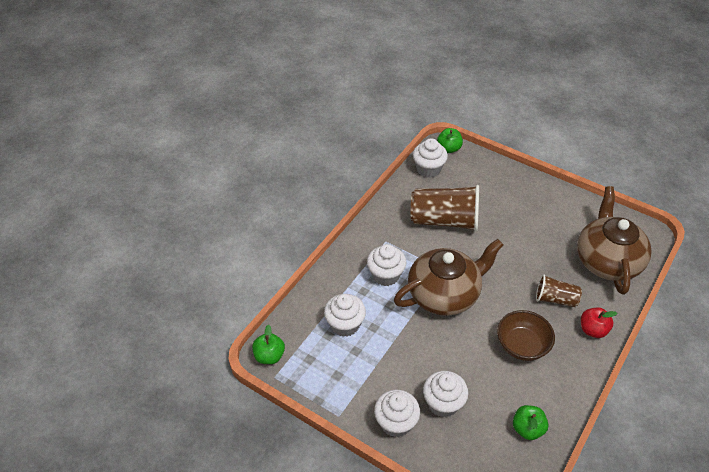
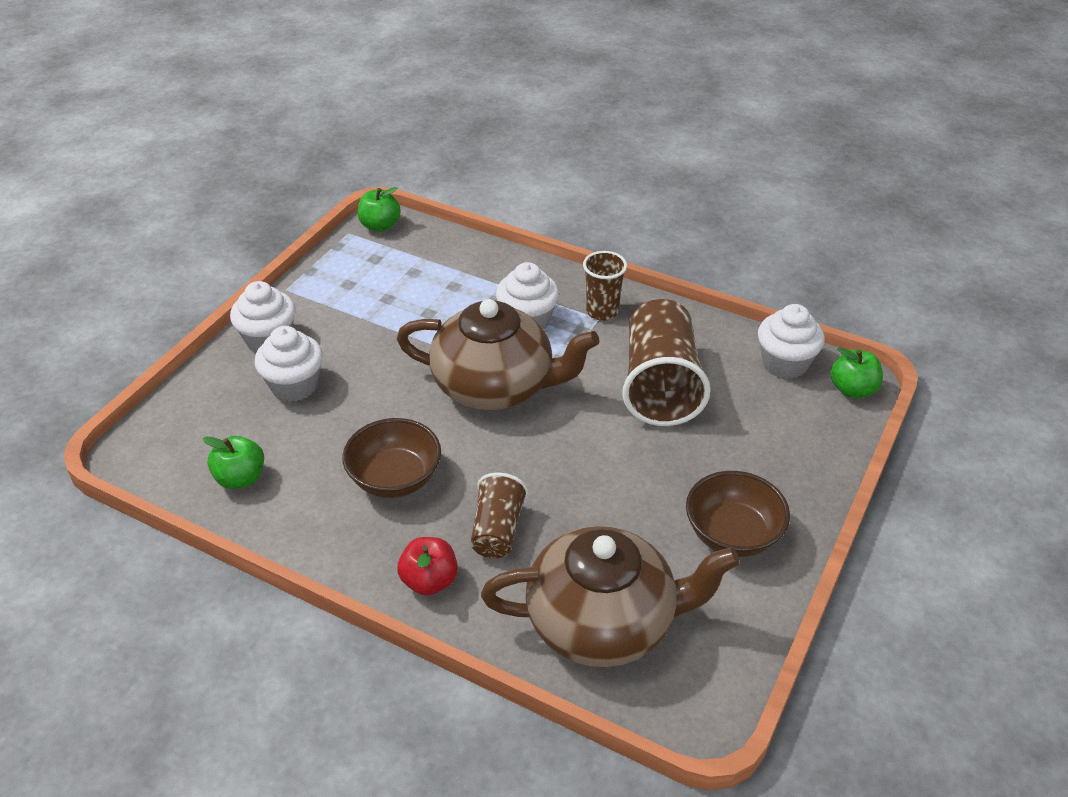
camera: 85 degrees right, 5 degrees down
white cupcake [324,294,366,337] -> none
brown teapot [394,239,503,316] -> brown teapot turned 45 degrees counterclockwise [396,299,599,410]
none -> brown cup [583,251,627,321]
none -> brown bowl [686,471,790,557]

